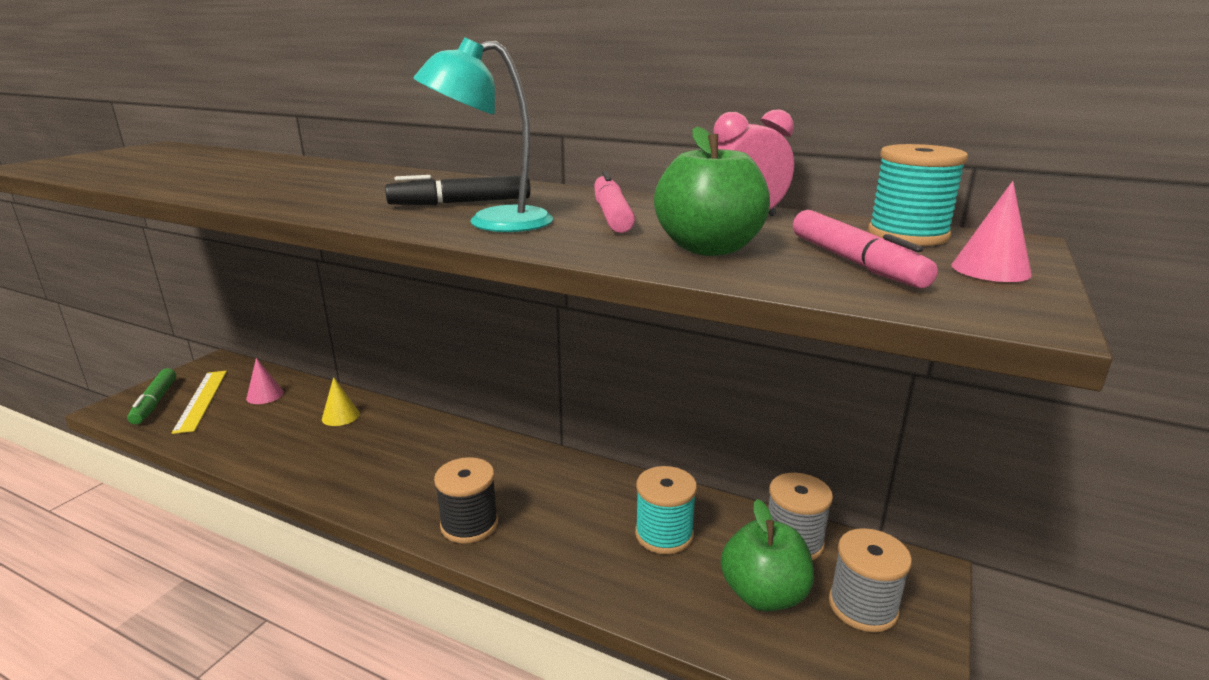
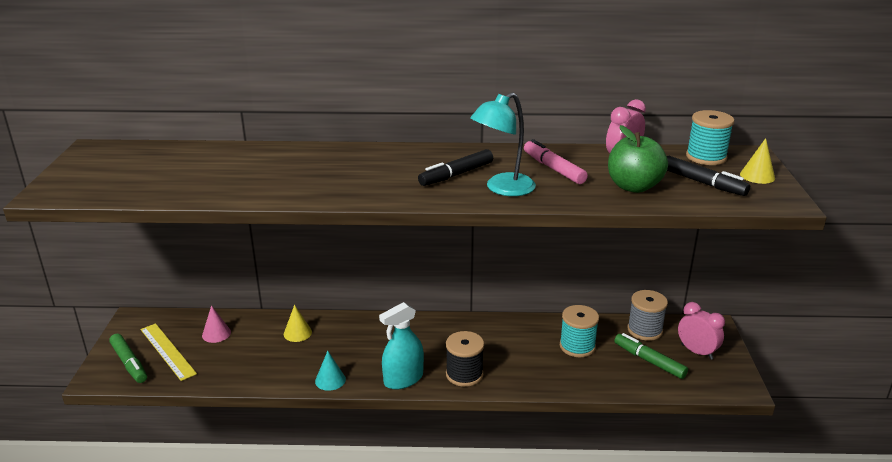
camera: 25 degrees left, 5 degrees up
green apple [721,499,814,611] -> green marker [614,333,688,379]
pink marker [793,210,938,288] -> black marker [667,156,750,196]
grey spool [829,528,912,632] -> pink clock [678,302,725,360]
pink cone [951,181,1032,282] -> yellow cone [740,138,775,184]
none -> turquoise cone [315,351,346,391]
none -> turquoise spray bottle [379,302,424,390]

